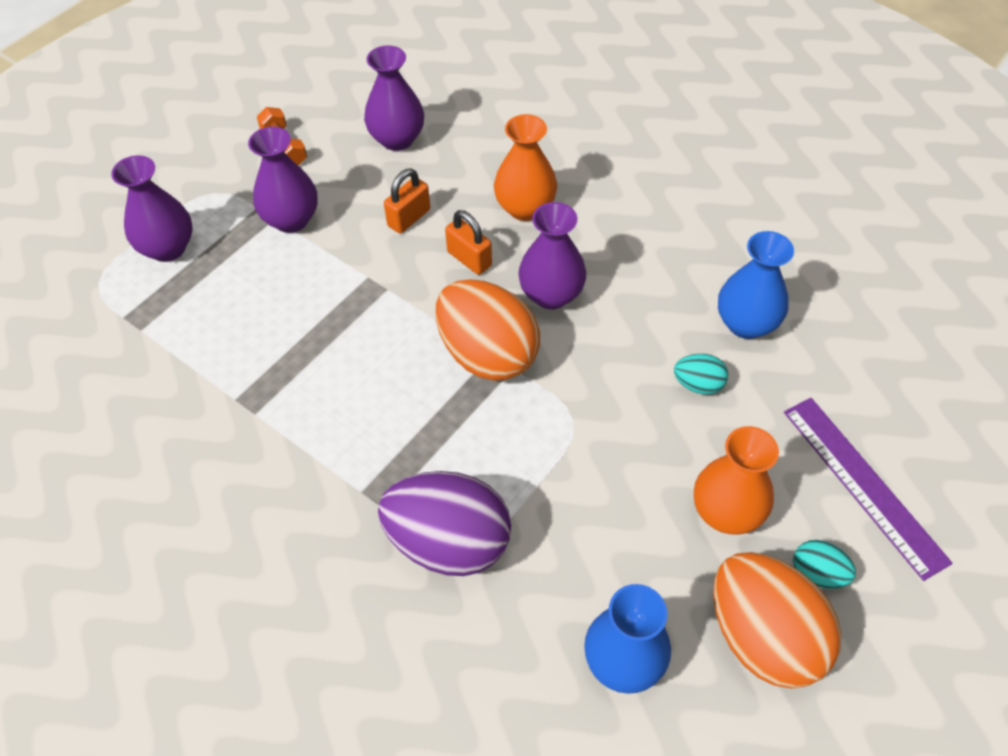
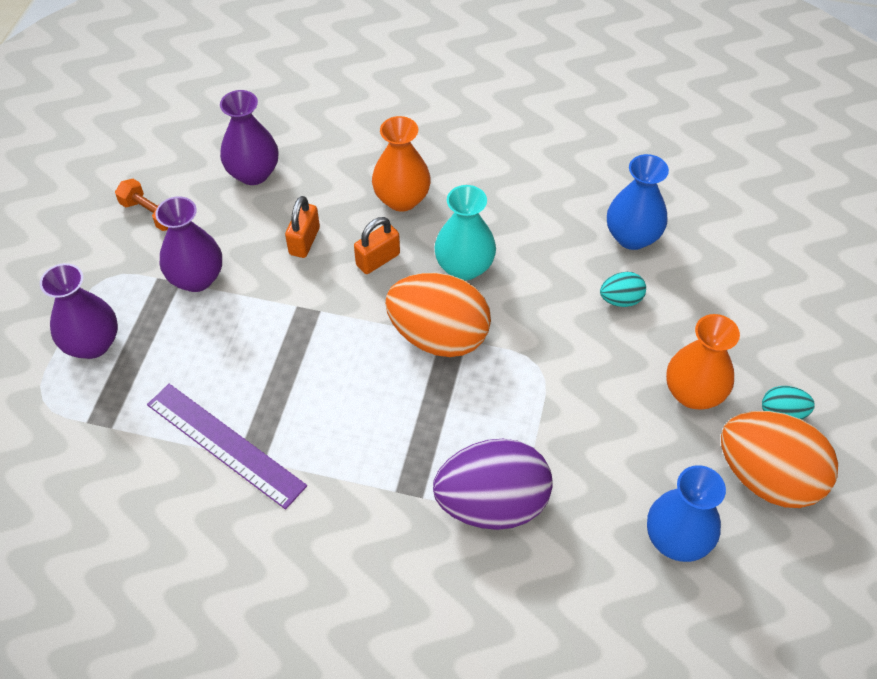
camera: 25 degrees left, 0 degrees up
orange padlock [445,210,492,275] -> orange padlock turned 60 degrees counterclockwise [354,217,400,274]
purple vase [518,202,586,310] -> turquoise vase [434,185,496,280]
purple ruler [784,398,953,581] -> purple ruler moved to [147,384,307,509]

